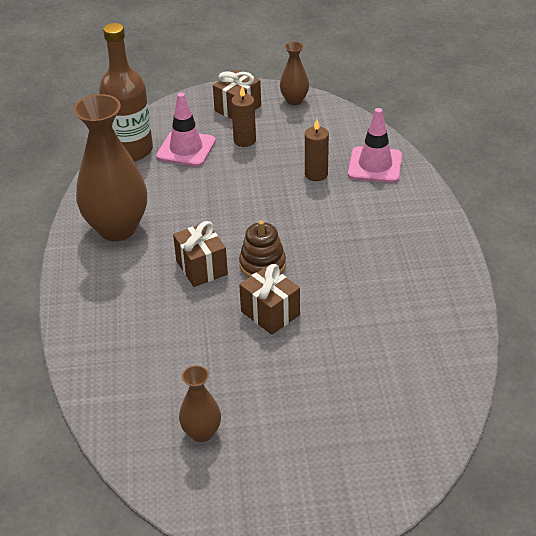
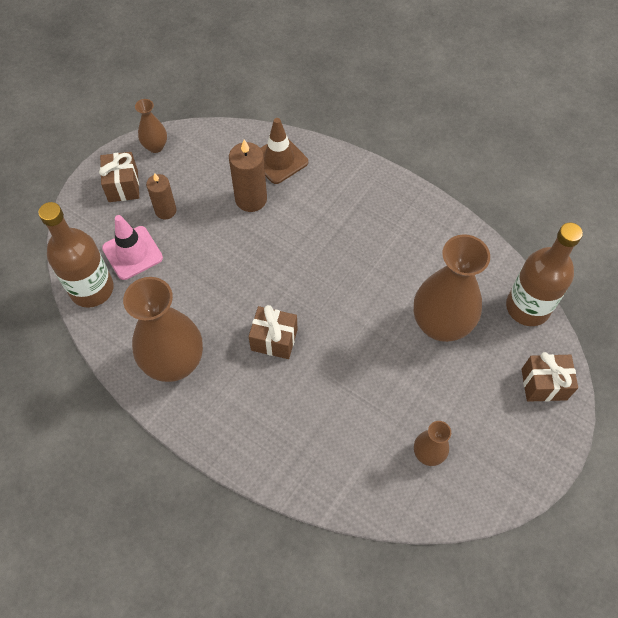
camera: 50 degrees left, 20 degrees up
brown stacking toy [239,220,286,277] -> none
brown gift [239,264,300,335] -> brown gift moved to [521,352,578,402]
brown candle [305,119,329,181] -> brown candle [229,139,267,212], size x1.50
pink traffic cone [348,108,402,183] -> brown traffic cone [261,118,308,184]
none -> brown vase [414,234,490,342]
none -> brown bottle [506,223,583,326]

